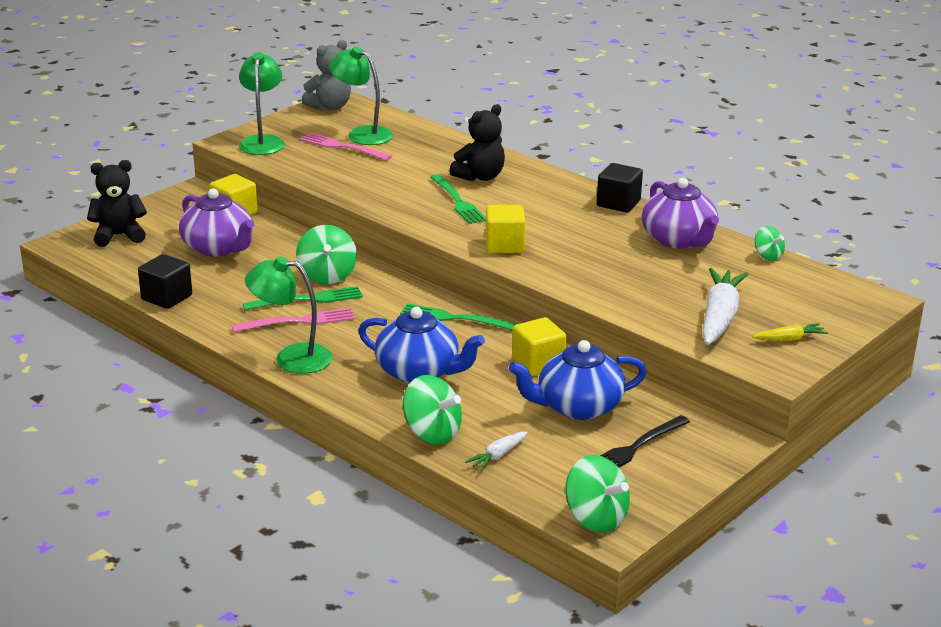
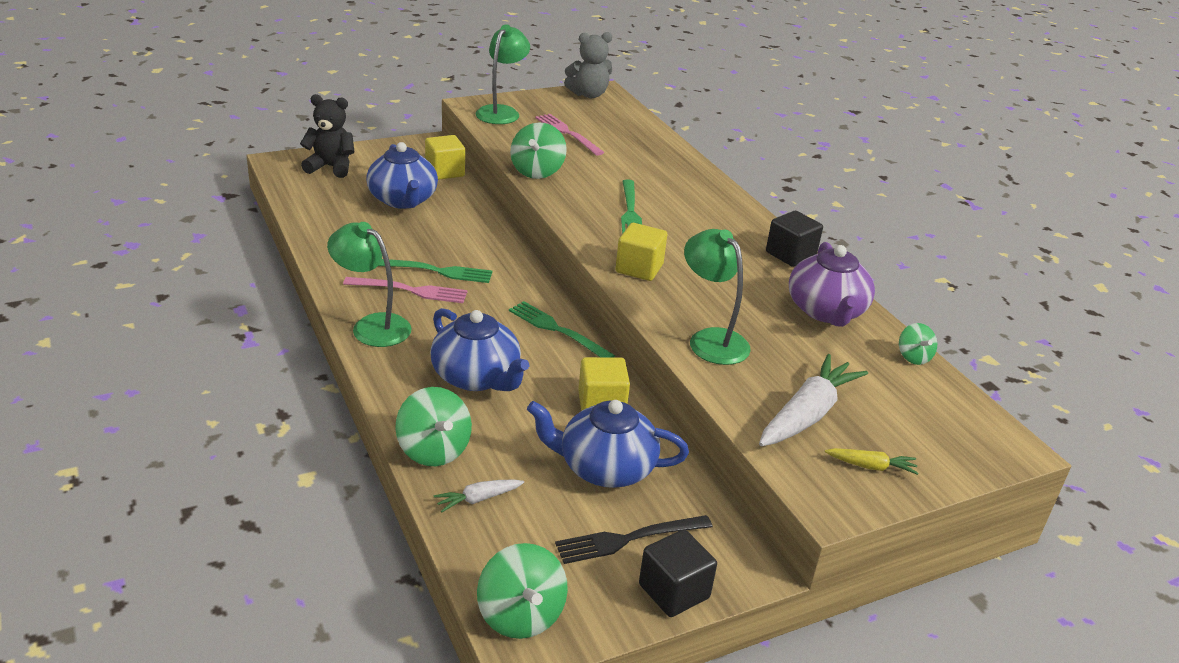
camera: 20 degrees right, 5 degrees up
black cube [138,254,192,309] -> black cube moved to [639,529,717,617]
purple teapot [179,188,254,257] -> blue teapot [366,142,438,209]
green spinning top [296,225,357,284] -> green spinning top moved to [510,122,567,179]
green lamp [329,46,393,145] -> green lamp moved to [684,229,751,365]
black teddy bear [449,104,505,181] -> none

